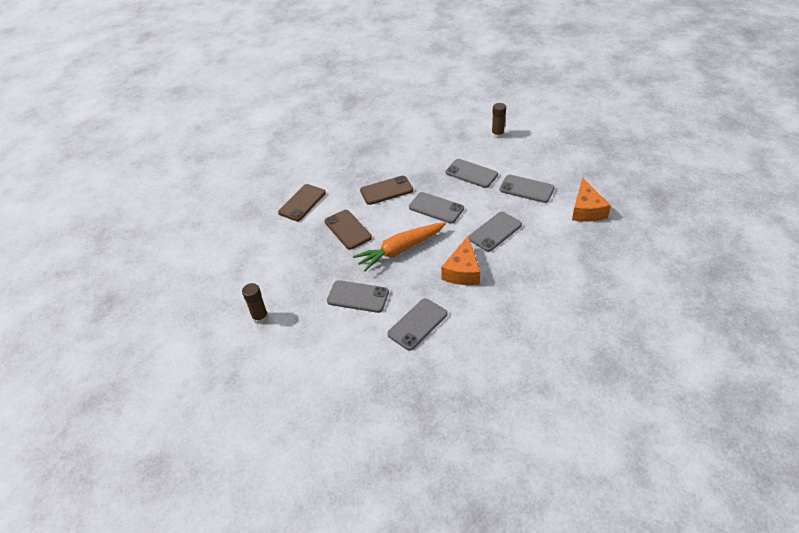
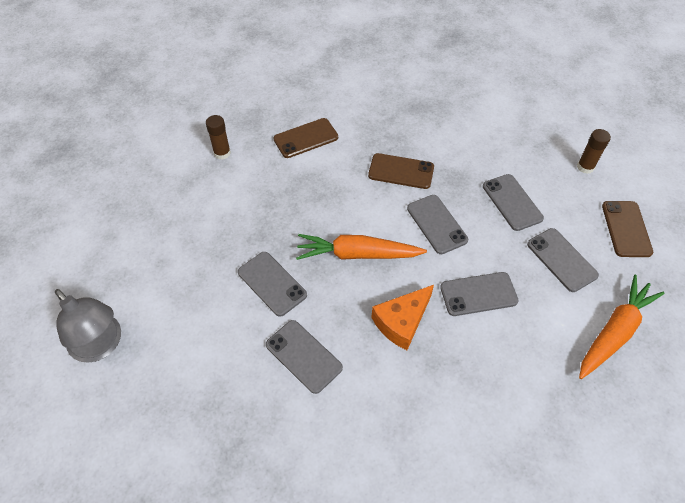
camera: 30 degrees right, 10 degrees up
brown glue stick [242,283,268,324] -> brown glue stick moved to [206,115,231,160]
brown phone [325,210,372,250] -> brown phone moved to [602,201,653,257]
grey phone [387,298,448,351] -> grey phone turned 60 degrees clockwise [266,320,343,394]
orange cheese [572,178,611,222] -> orange carrot [579,275,665,379]
none -> grey lamp [55,289,121,363]

